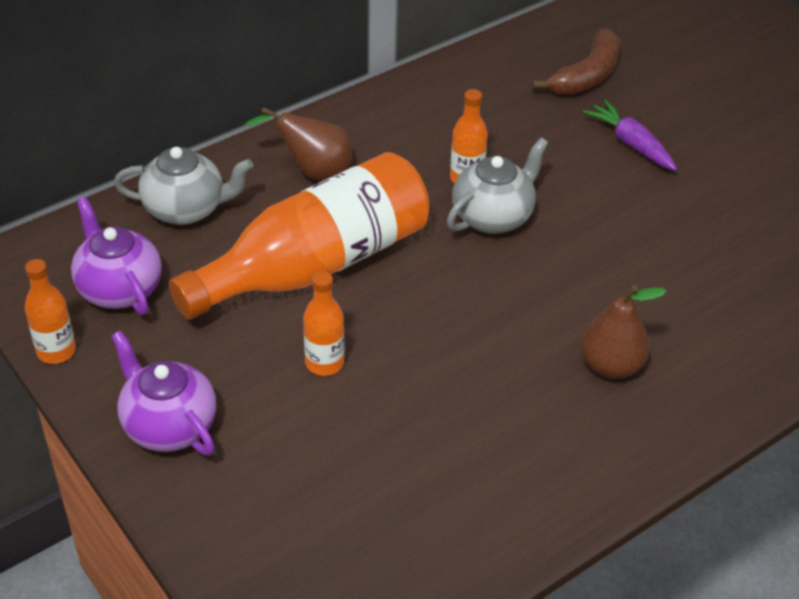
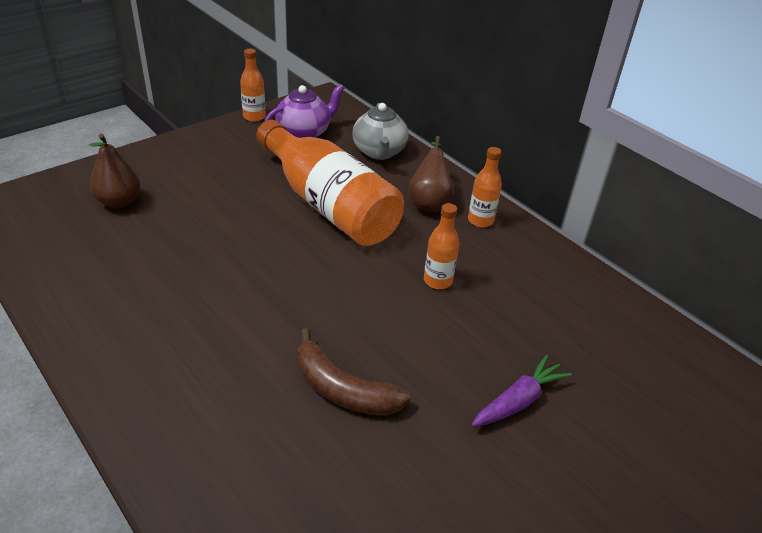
camera: 85 degrees right, 5 degrees down
purple teapot [111,330,217,455] -> none
orange bottle [303,271,344,376] -> orange bottle moved to [468,147,502,227]
grey teapot [447,138,548,234] -> none
brown banana [532,29,620,95] -> brown banana moved to [297,328,411,416]
brown pear [581,285,667,379] -> brown pear moved to [89,134,140,208]

